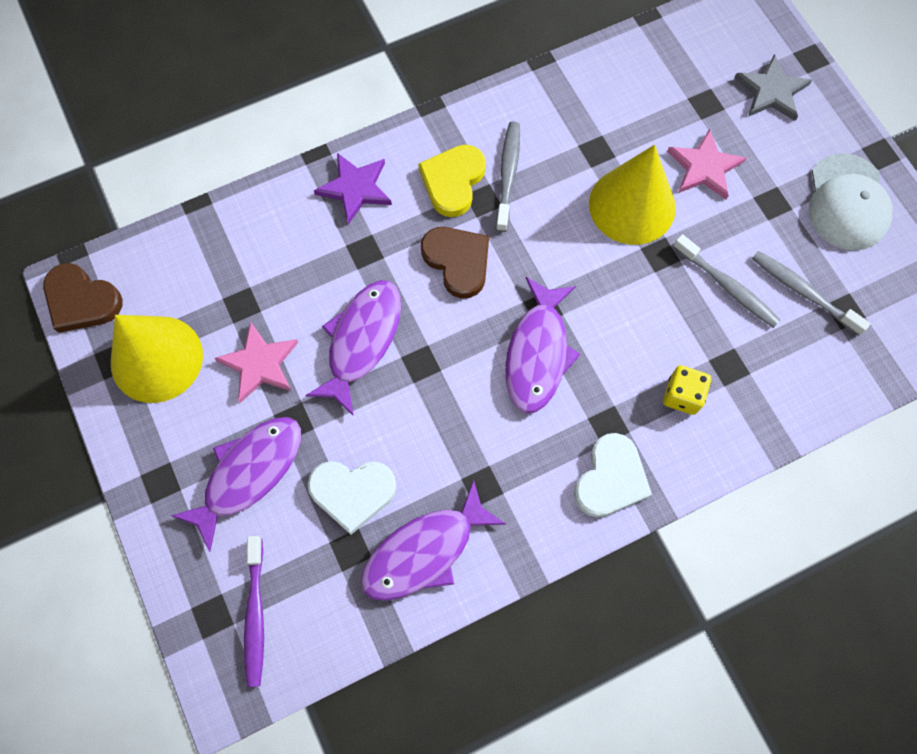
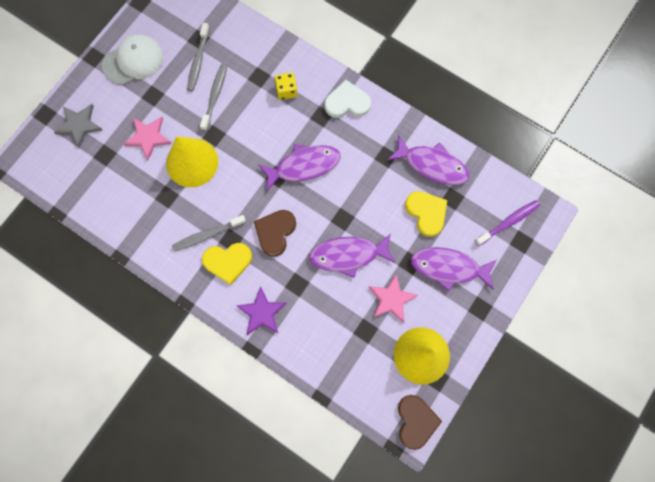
camera: 120 degrees left, 5 degrees up
white heart [308,461,397,535] -> yellow heart [405,191,447,237]

